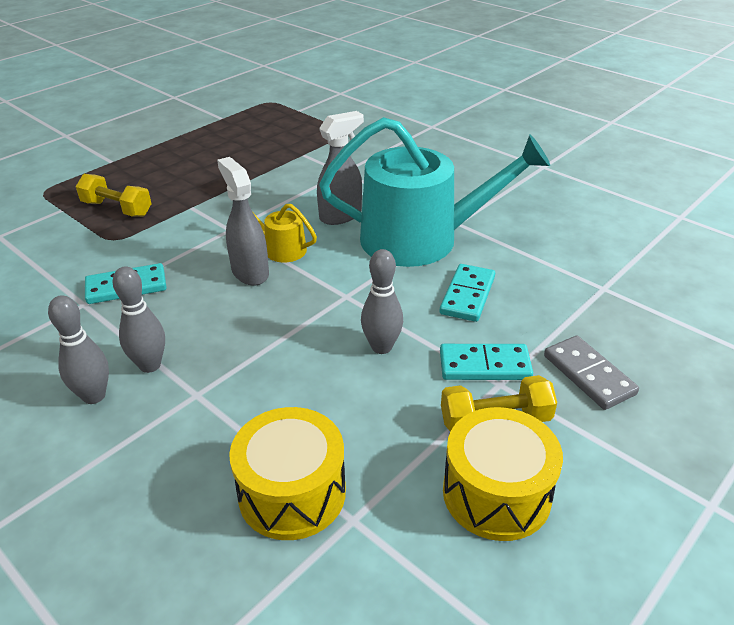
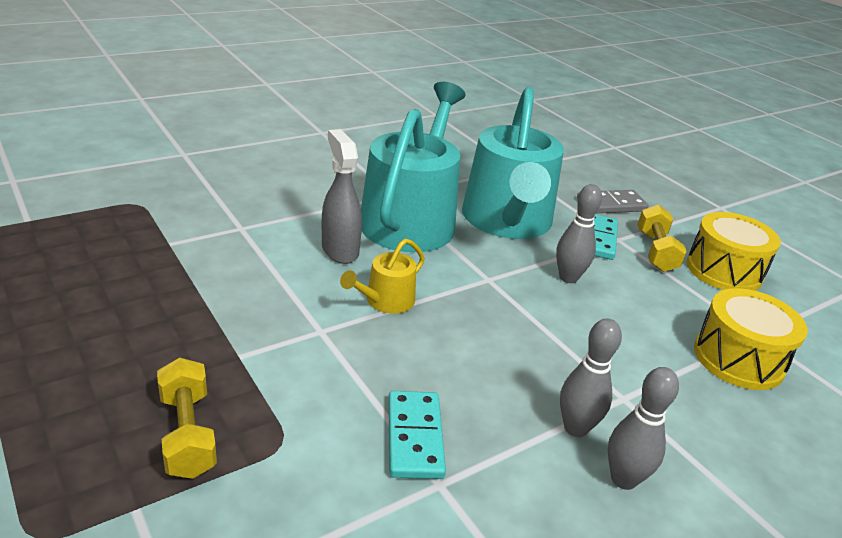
camera: 80 degrees left, 5 degrees down
yellow dumbbell [76,174,152,217] -> yellow dumbbell turned 60 degrees counterclockwise [157,358,217,479]
grey spray bottle [217,157,269,286] -> none
turquoise domino [440,264,495,322] -> turquoise watering can [462,87,564,239]

